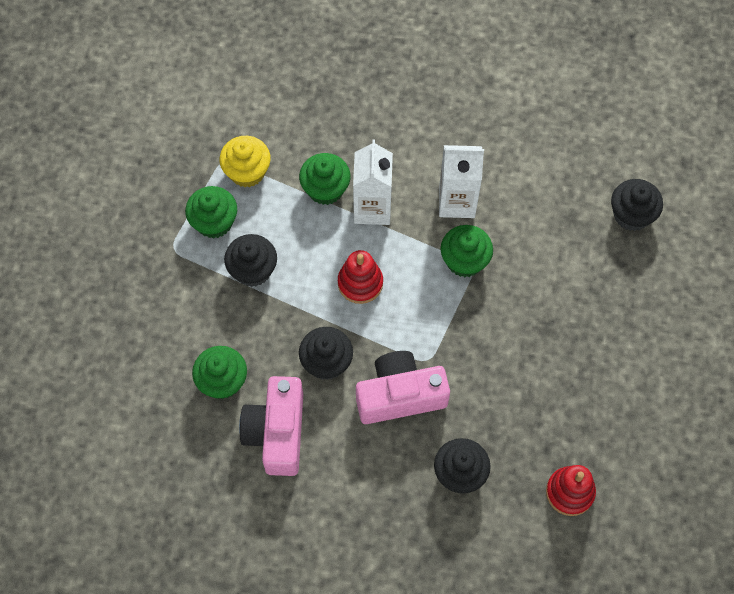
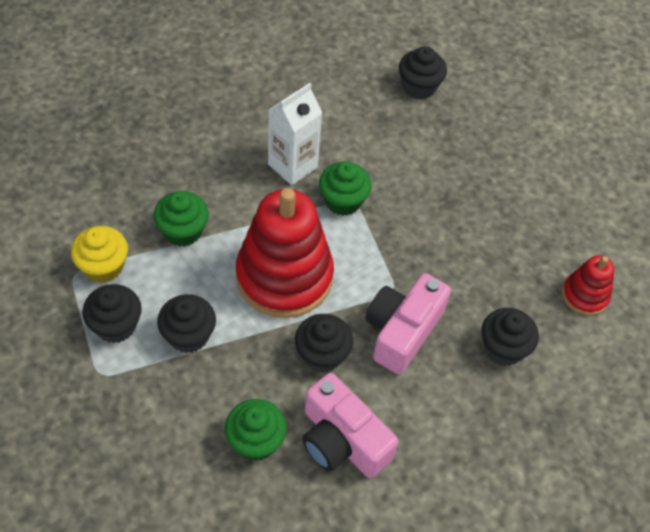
camera: 50 degrees left, 10 degrees down
green cupcake [185,186,237,239] -> black cupcake [82,284,142,343]
red stacking toy [338,250,383,304] -> red stacking toy [236,188,334,318], size x2.03
white carton [353,139,393,225] -> none

